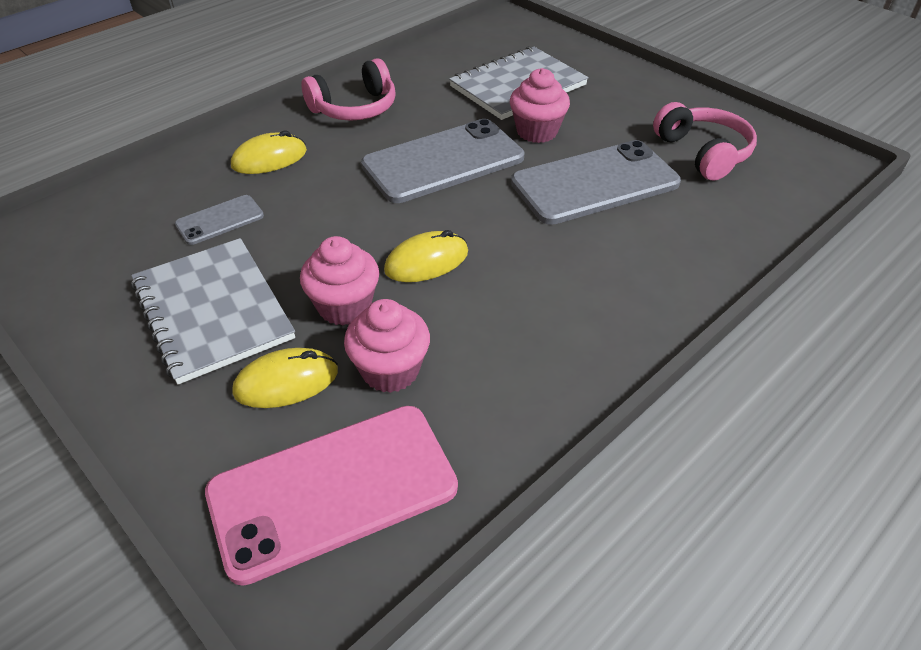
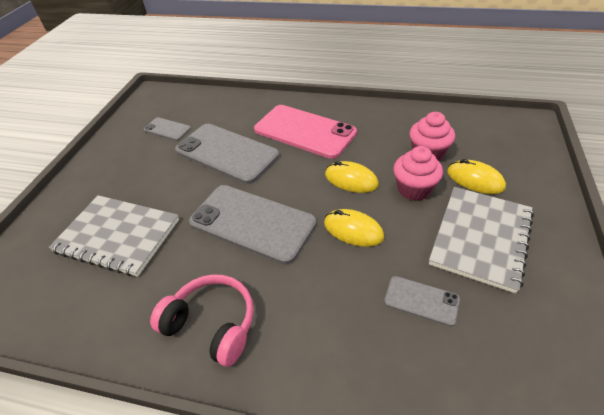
camera: 120 degrees left, 0 degrees up
pink phone [205,406,458,586] -> pink phone moved to [254,105,357,159]
yellow mouse [231,131,307,174] -> yellow mouse moved to [324,209,384,247]
pink cupcake [510,68,570,143] -> none
pink headphones [653,102,757,181] -> grey phone [144,117,191,141]

